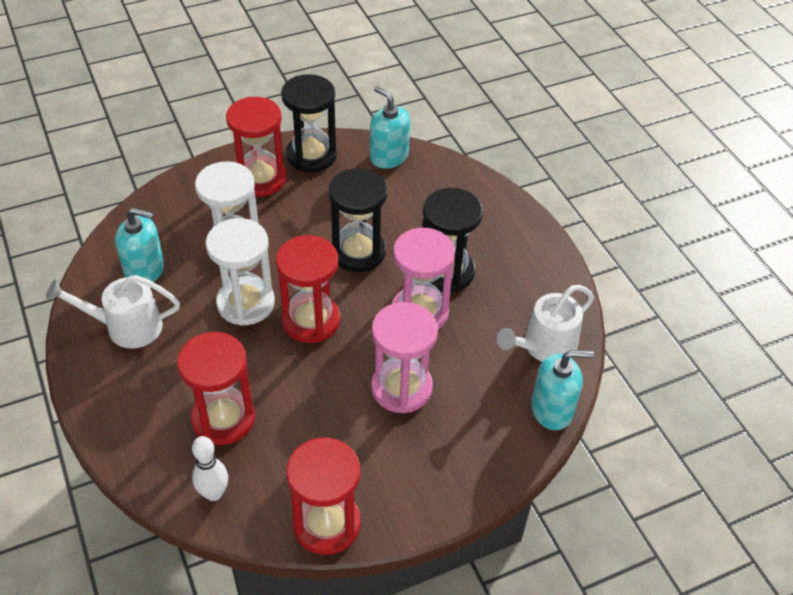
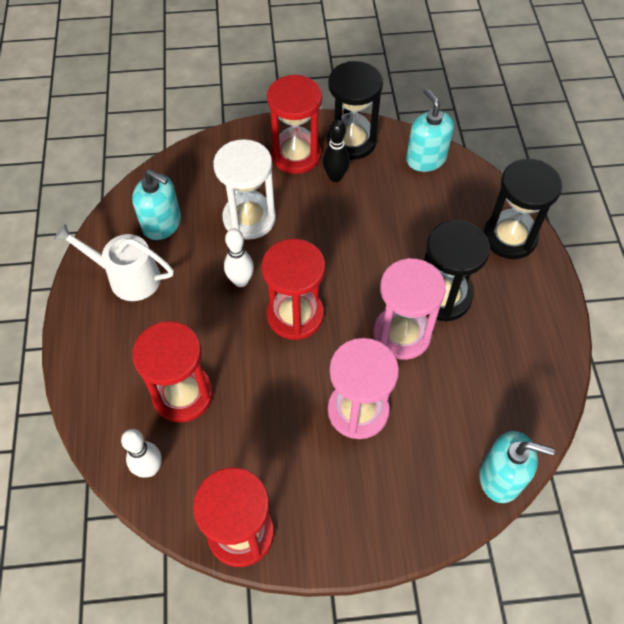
camera: 20 degrees right, 10 degrees up
white hourglass [206,218,275,325] -> white bowling pin [224,228,254,287]
black hourglass [329,168,387,272] -> black hourglass moved to [483,159,562,259]
white watering can [497,285,594,362] -> none
none -> black bowling pin [323,119,350,182]

